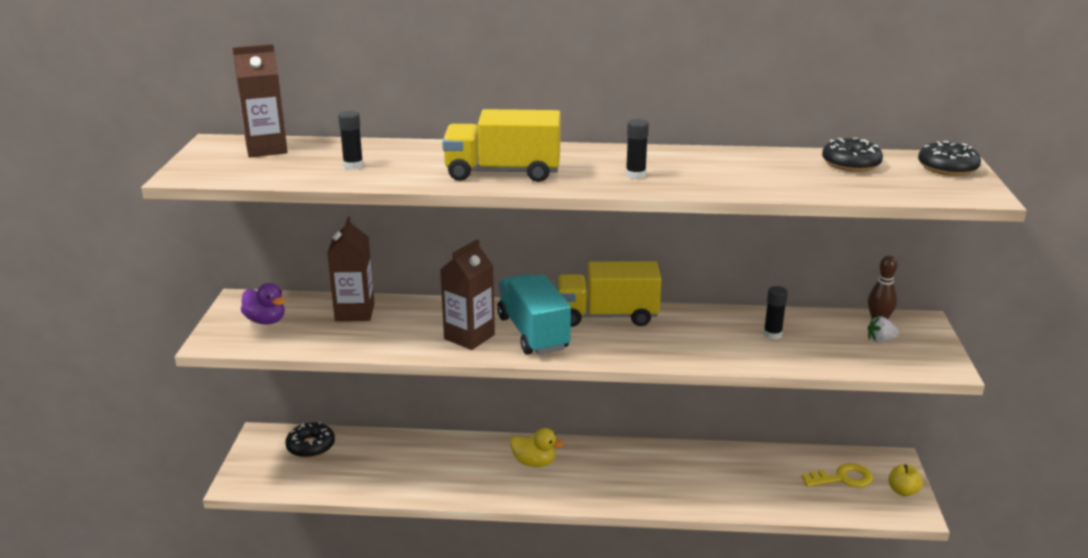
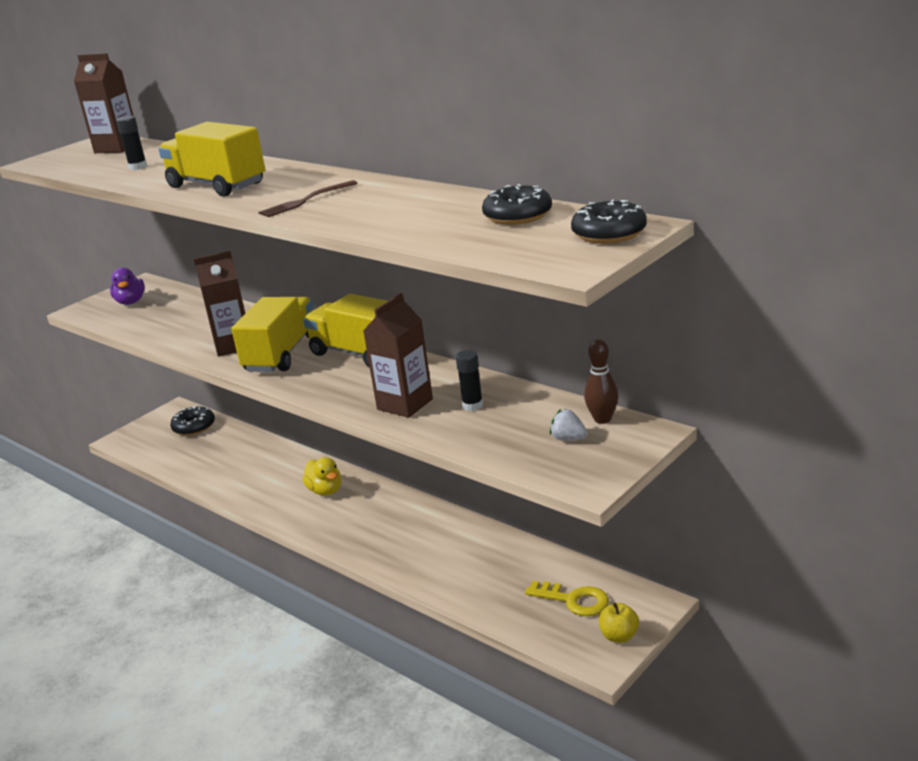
camera: 40 degrees right, 0 degrees up
brown carton [328,217,374,321] -> brown carton moved to [363,293,433,418]
turquoise truck [497,274,571,355] -> yellow truck [231,297,314,372]
black glue stick [626,119,649,179] -> brown fork [258,180,358,217]

